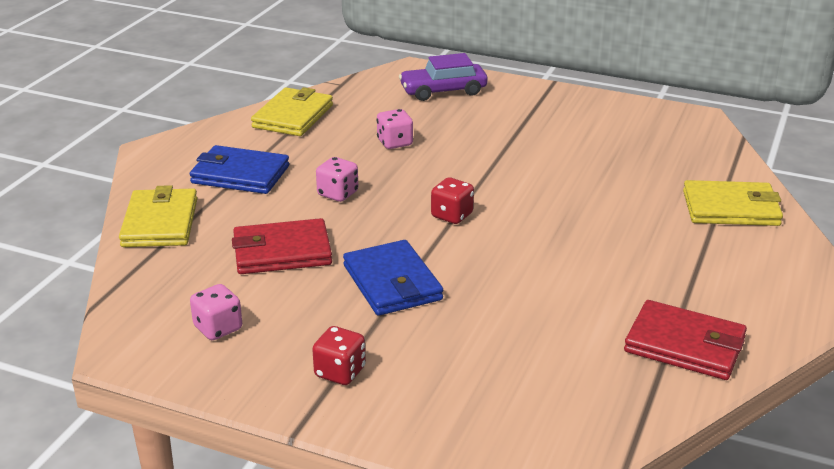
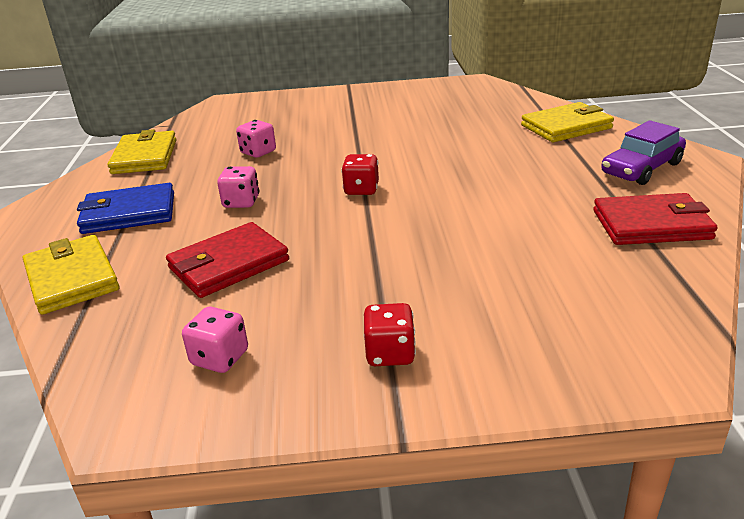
camera: 25 degrees left, 0 degrees up
blue wallet [343,240,443,316] -> none
purple car [399,53,488,101] -> purple car moved to [601,120,686,185]

